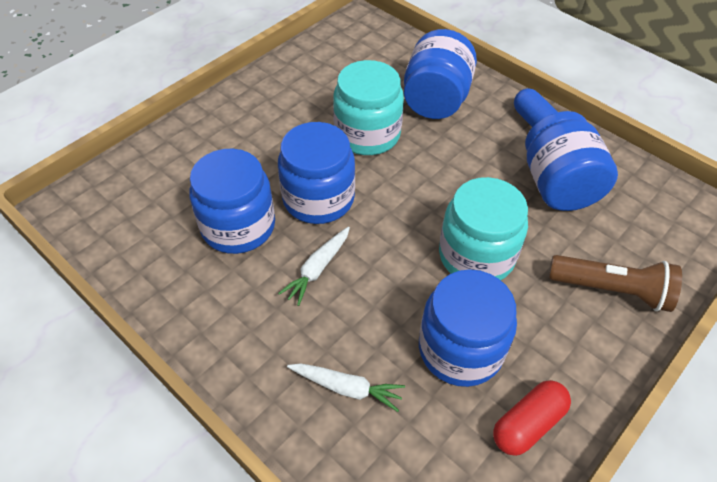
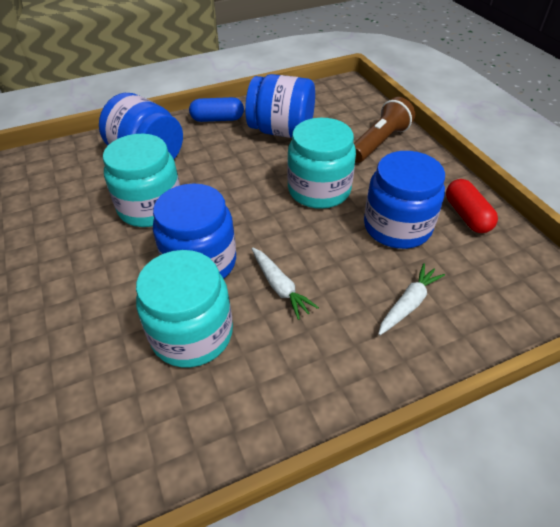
camera: 65 degrees left, 5 degrees down
blue jar [189,149,275,254] -> turquoise jar [136,250,233,367]

